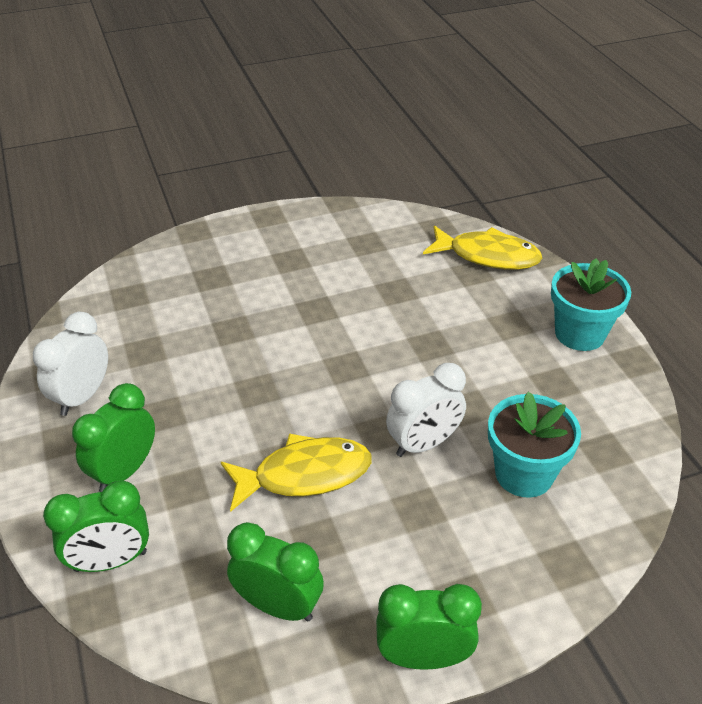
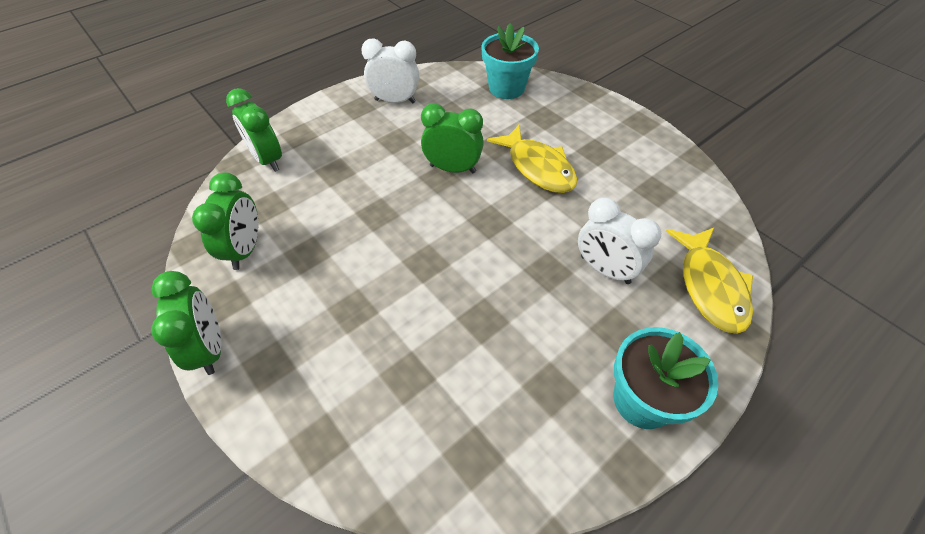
camera: 70 degrees right, 10 degrees up
green clock [72,383,155,492] -> green clock moved to [421,103,484,173]
yellow fish [221,433,372,512] -> yellow fish moved to [487,125,577,193]
white clock [386,363,466,457] -> white clock moved to [578,198,661,284]
turquoise flower pot [488,392,581,498] -> turquoise flower pot moved to [481,23,539,99]

